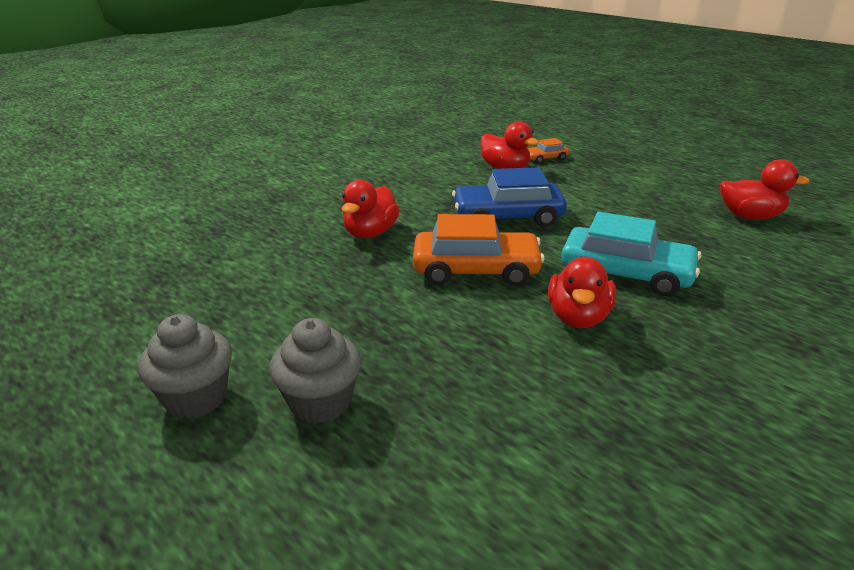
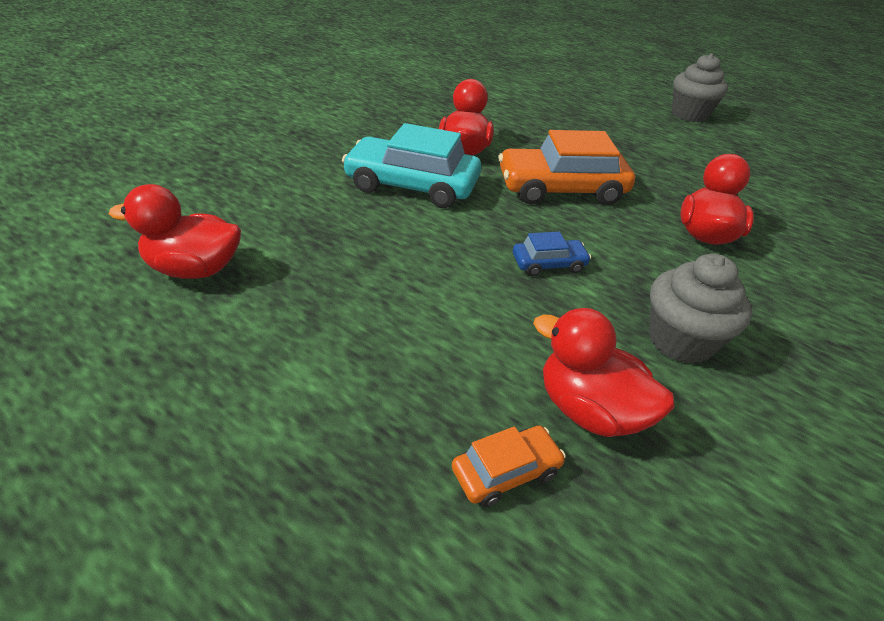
camera: 170 degrees right, 10 degrees up
grey cupcake [270,318,361,424] -> grey cupcake moved to [649,254,752,364]
blue car [452,167,567,227] -> blue car [513,232,591,276], size x0.48

